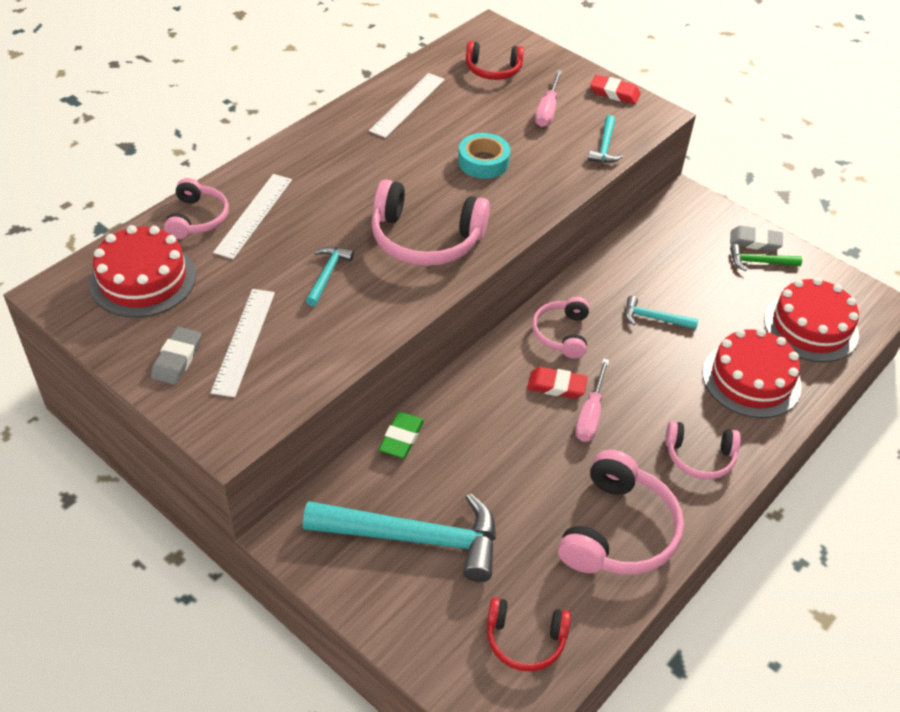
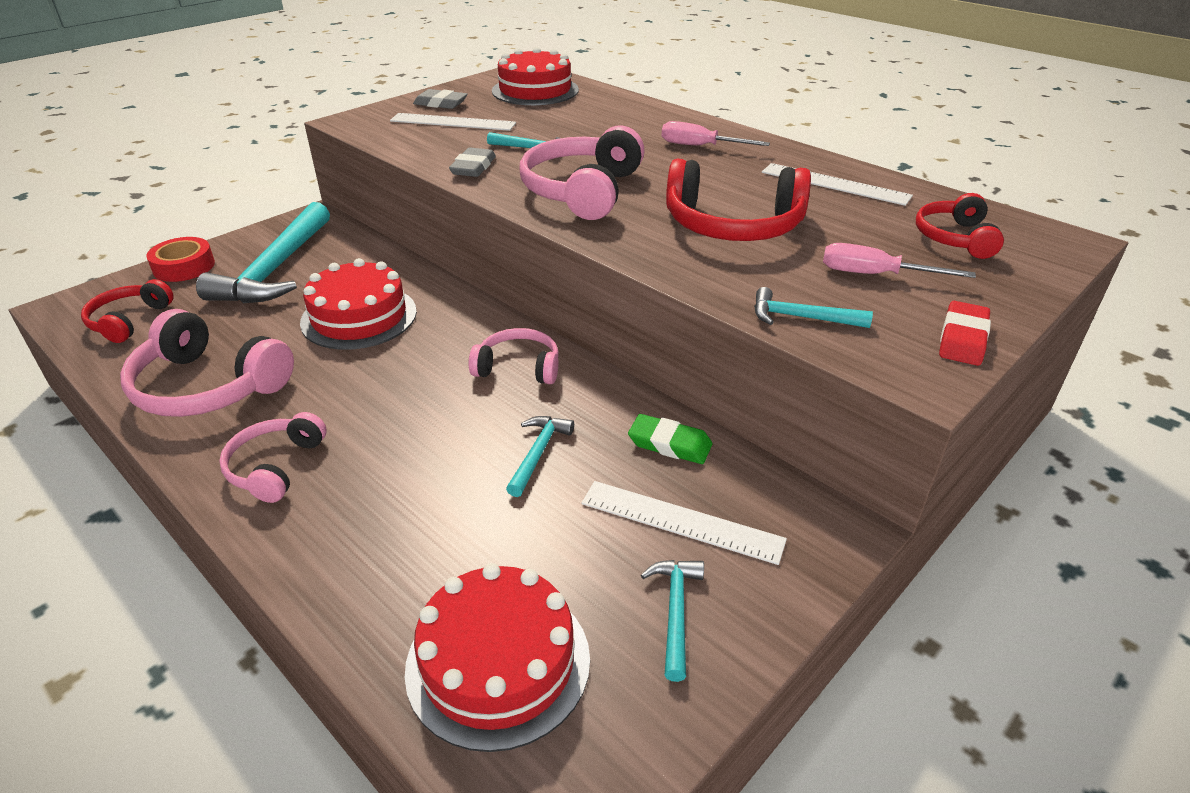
camera: 95 degrees right, 10 degrees down
pink headphones [164,178,229,239] -> none
white ruler [213,174,292,259] -> white ruler moved to [581,481,787,565]
green eraser [379,412,424,458] -> green eraser moved to [628,414,712,464]
turquoise tape [458,133,510,179] -> red headphones [666,159,811,241]
red eraser [527,367,588,399] -> none
pink screwdriver [575,359,609,442] -> pink screwdriver moved to [662,121,770,146]
red cake [702,328,802,418] -> red cake moved to [300,258,417,350]
grey eraser [730,225,783,251] -> grey eraser moved to [449,147,496,177]
green hammer [730,244,802,271] -> turquoise hammer [641,560,704,682]
none -> red tape [146,237,215,282]

